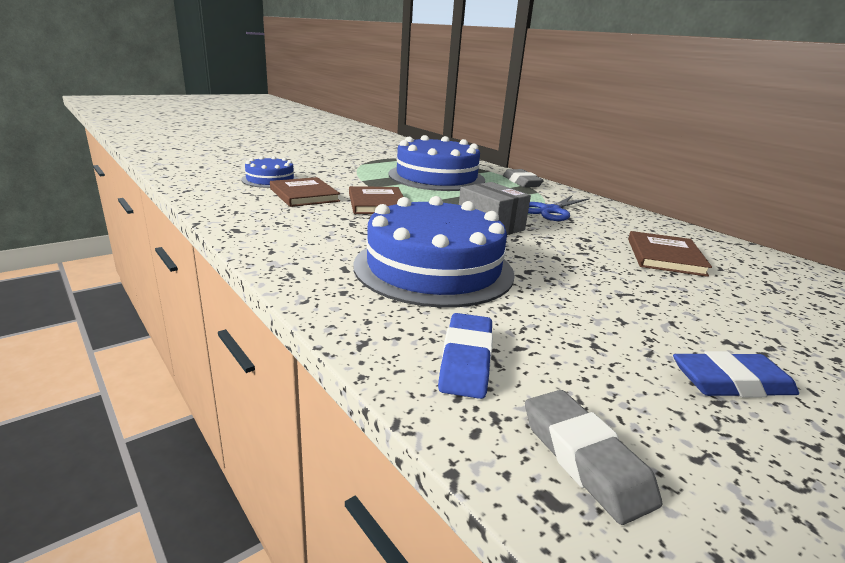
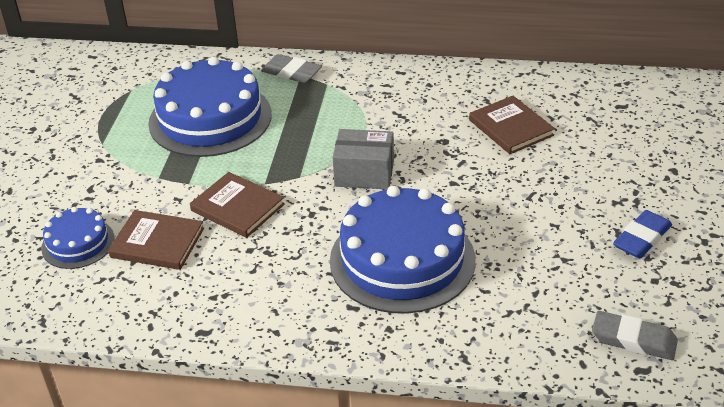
camera: 40 degrees left, 15 degrees up
blue eraser [438,313,493,399] -> none
blue scissors [528,196,590,221] -> none

